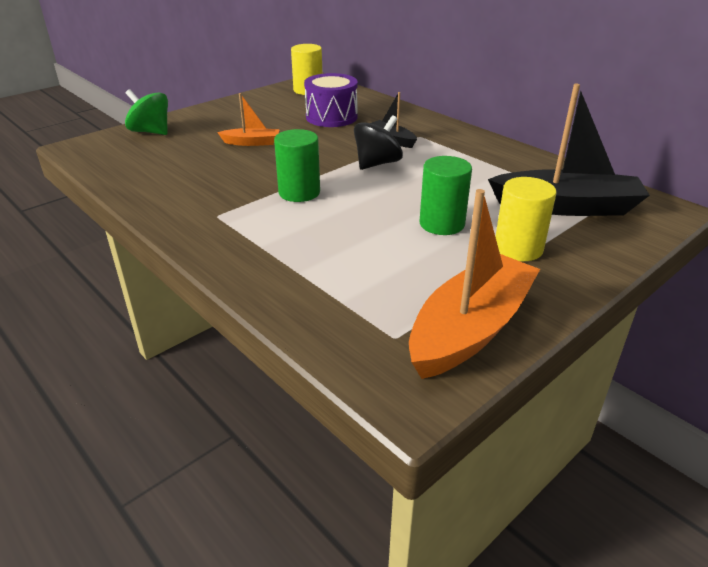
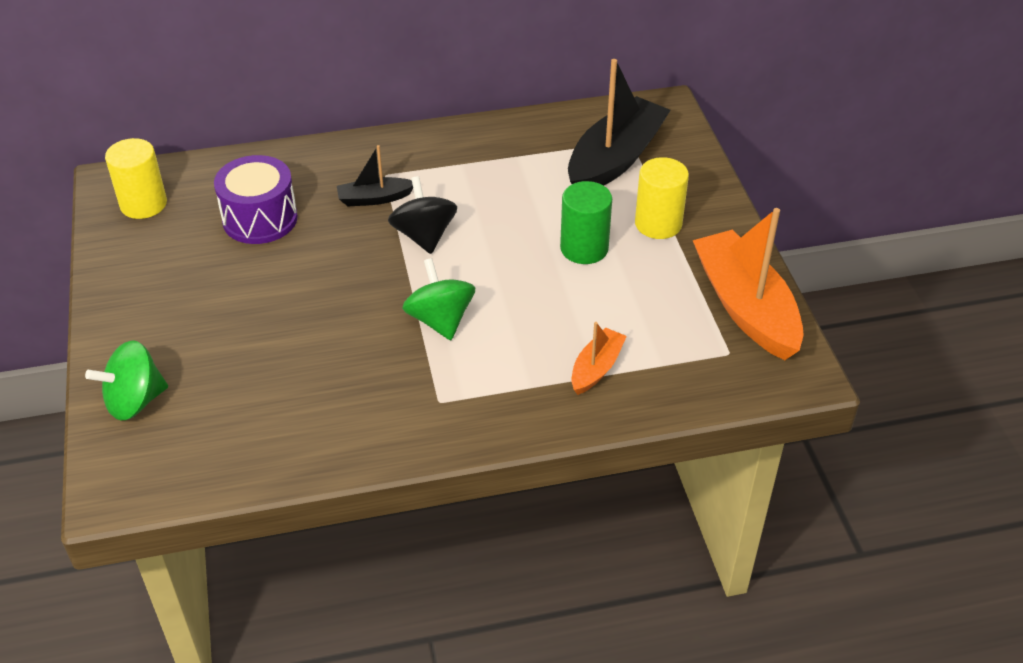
camera: 60 degrees left, 10 degrees up
orange boat [217,93,280,146] -> orange boat moved to [571,322,627,395]
green cylinder [274,129,320,202] -> green spinning top [402,258,475,340]

